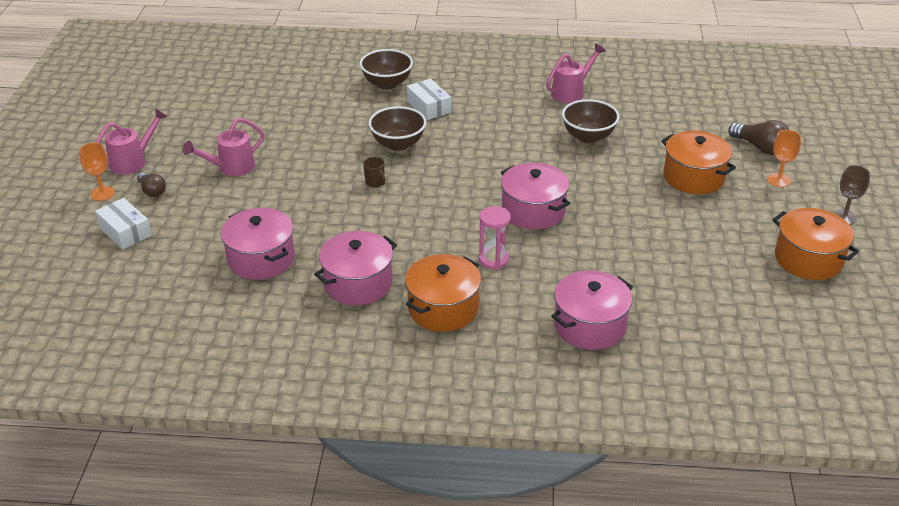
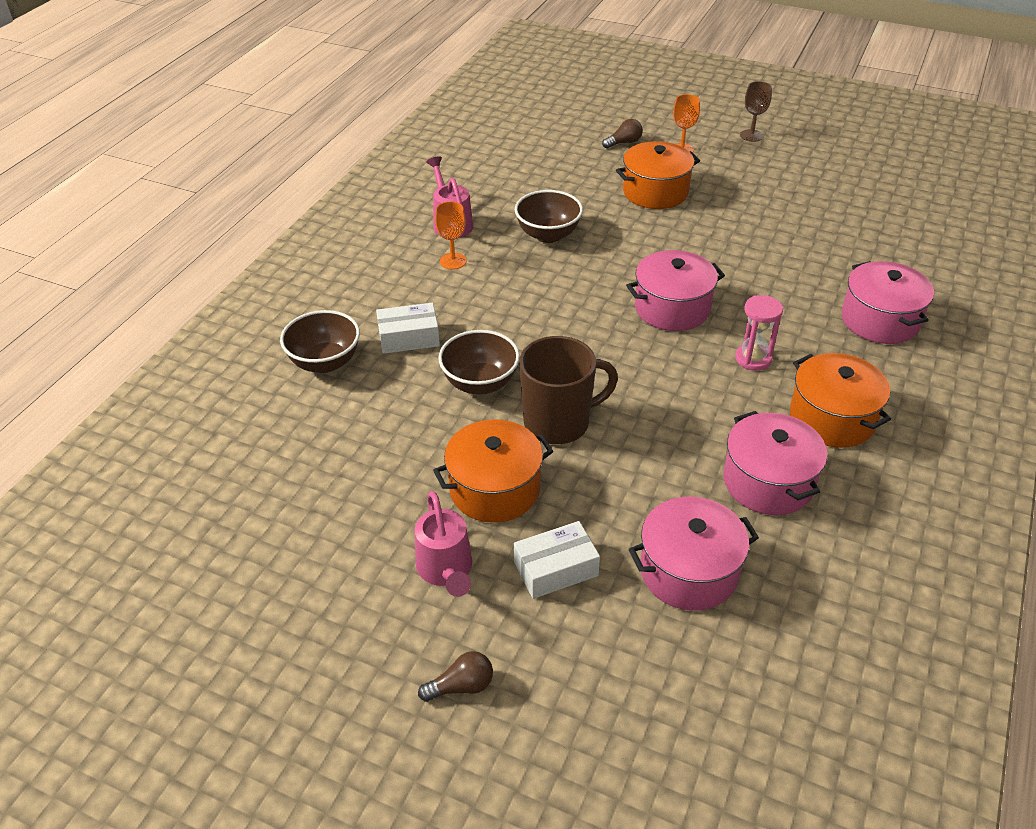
camera: 70 degrees left, 5 degrees up
orange goblet [79,143,115,201] -> orange goblet moved to [435,201,466,270]
white box [95,198,152,249] -> white box moved to [514,521,600,599]
pink watering can [96,108,167,175] -> none
brown mug [363,157,385,188] -> brown mug [519,336,618,444], size x2.48
brown light bulb [728,120,789,155] -> brown light bulb [602,119,643,149], size x0.65
orange pot [772,208,859,280] -> orange pot moved to [433,419,553,523]

